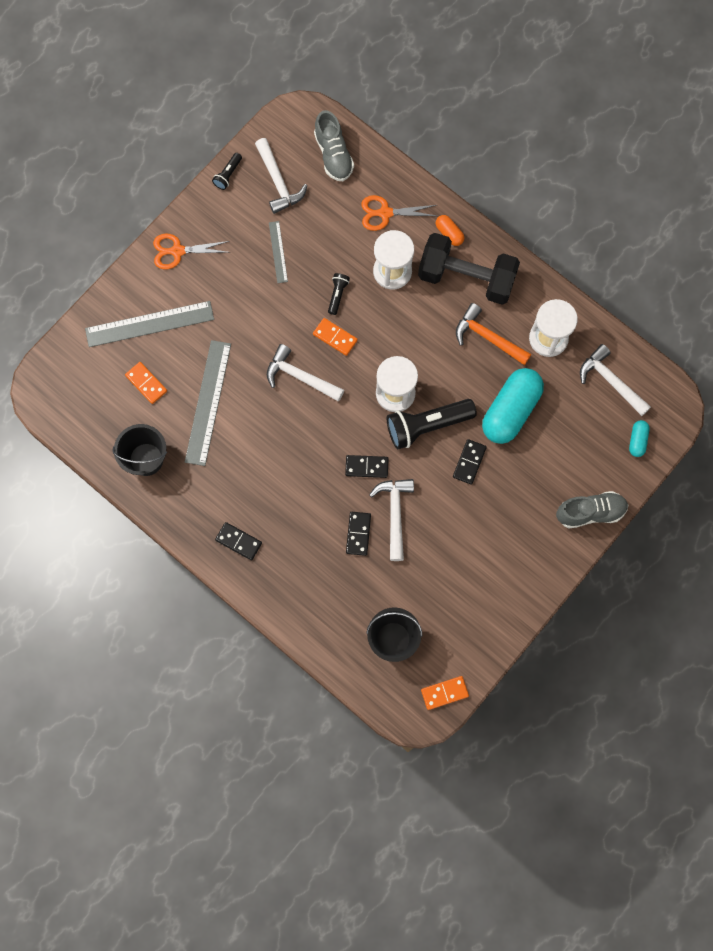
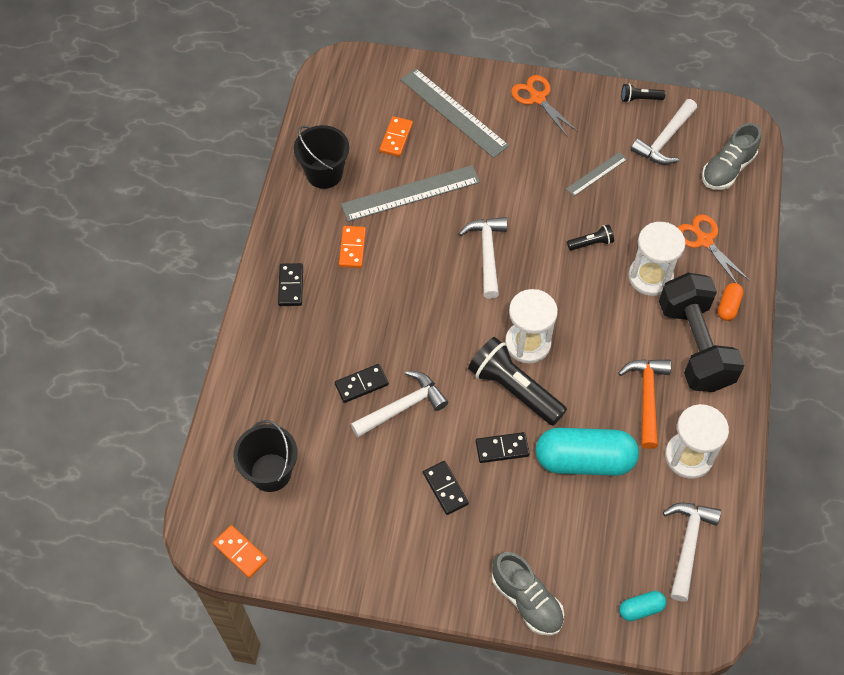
camera: 60 degrees right, 15 degrees down
orange domino [313,318,358,356] -> orange domino moved to [339,226,366,268]
black domino [345,455,389,478] -> black domino moved to [423,461,469,515]

